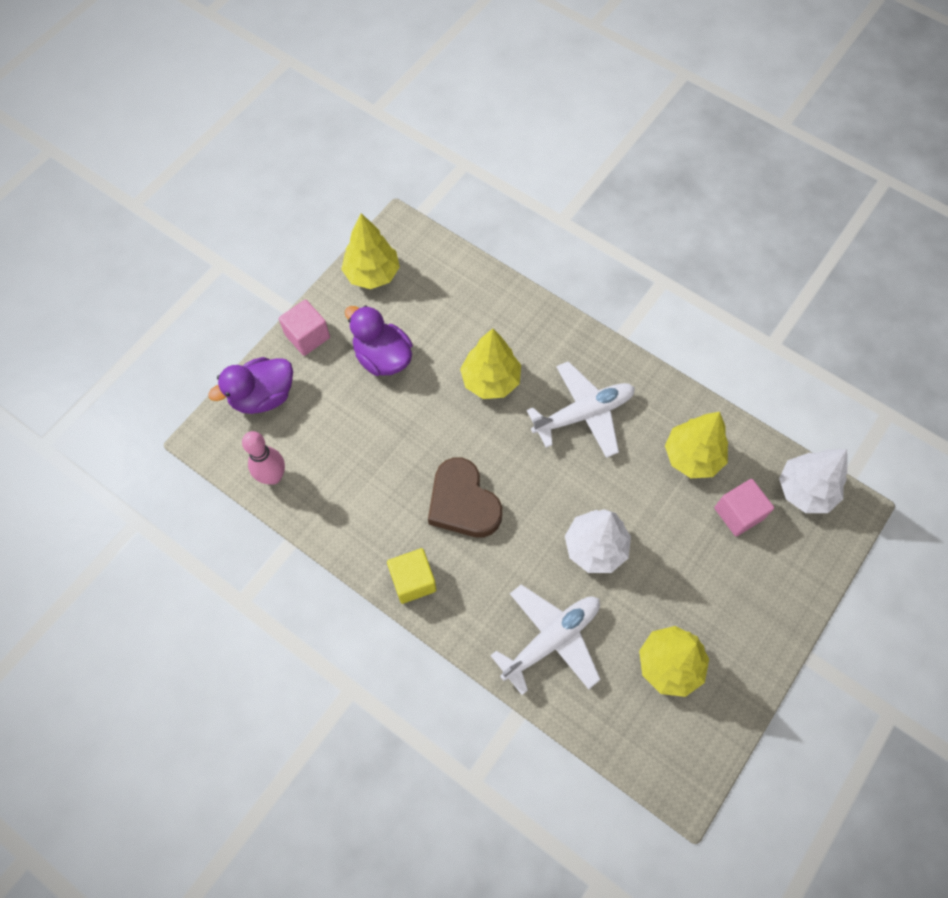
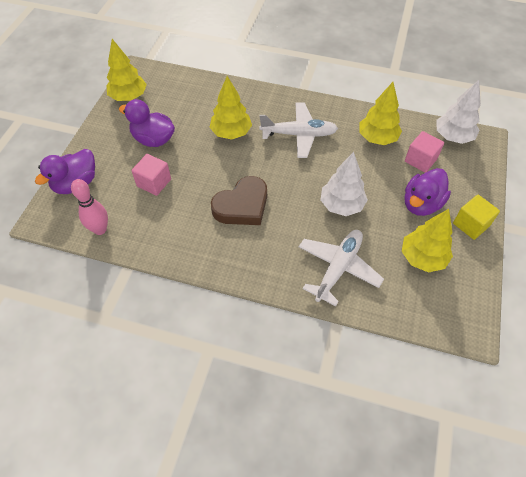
camera: 20 degrees left, 10 degrees down
pink cube [279,299,330,356] -> pink cube moved to [132,154,171,196]
yellow cube [387,548,437,604] -> yellow cube moved to [453,195,500,240]
brown heart [428,457,502,537] -> brown heart turned 75 degrees counterclockwise [211,176,267,225]
white plane [527,361,635,458] -> white plane turned 45 degrees clockwise [260,102,338,158]
none -> purple duck [404,168,451,216]

